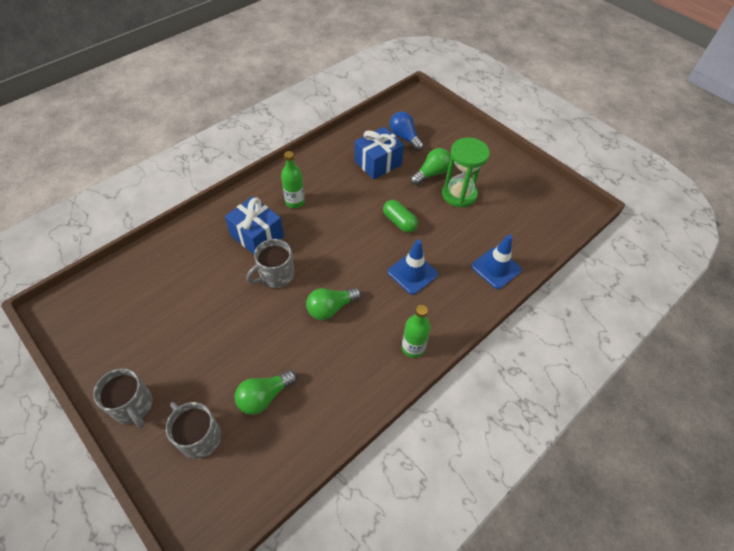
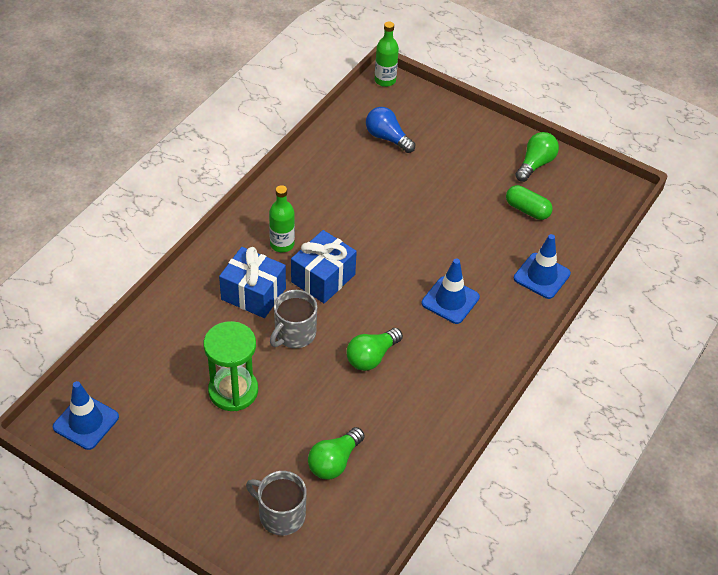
camera: 15 degrees left, 5 degrees down
grey mug [93,368,153,428] -> none
blue gift [355,127,404,180] -> blue gift moved to [291,230,357,303]
green capsule [383,200,418,233] -> green capsule moved to [506,185,553,220]
green bottle [402,305,431,358] -> green bottle moved to [375,22,399,87]
green light bulb [411,148,451,185] -> green light bulb moved to [515,132,559,182]
green hourglass [442,137,490,208] -> green hourglass moved to [204,321,258,411]
none -> blue traffic cone [53,381,119,450]

